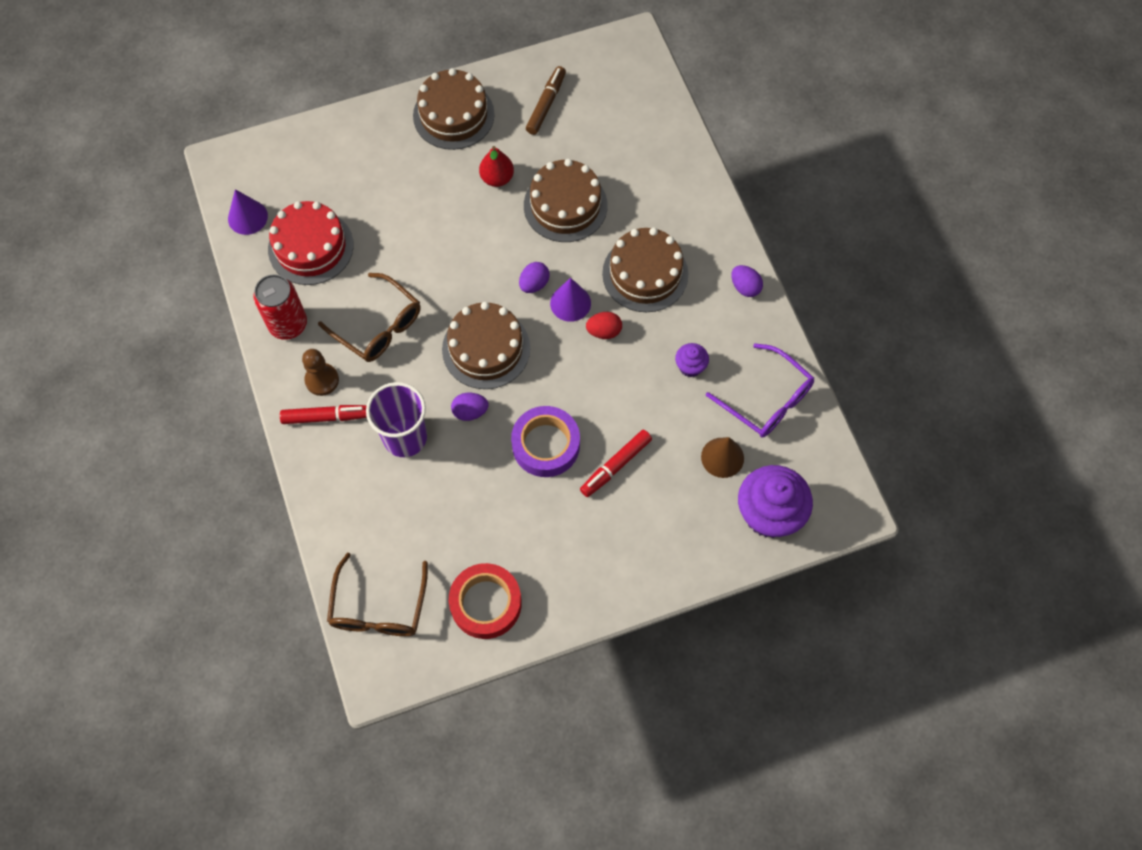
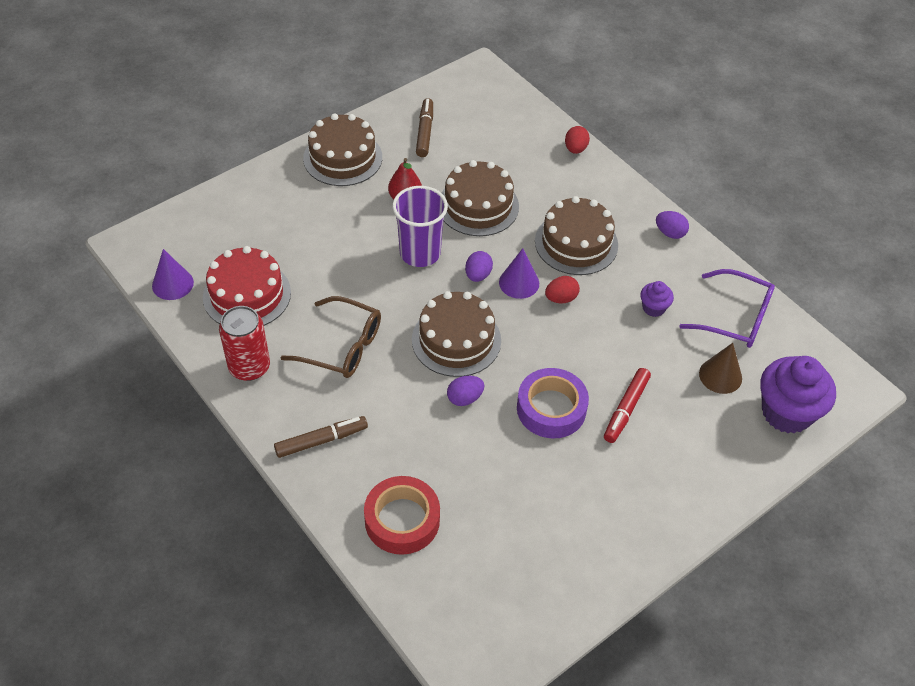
camera: 20 degrees left, 15 degrees down
red marker [280,405,367,424] -> brown marker [274,416,368,458]
brown pawn [302,349,339,396] -> none
brown glasses [327,553,428,636] -> none
purple cup [366,382,427,457] -> purple cup moved to [393,186,448,267]
red tape [449,563,522,639] -> red tape moved to [364,476,440,555]
none -> red egg [565,126,590,154]

